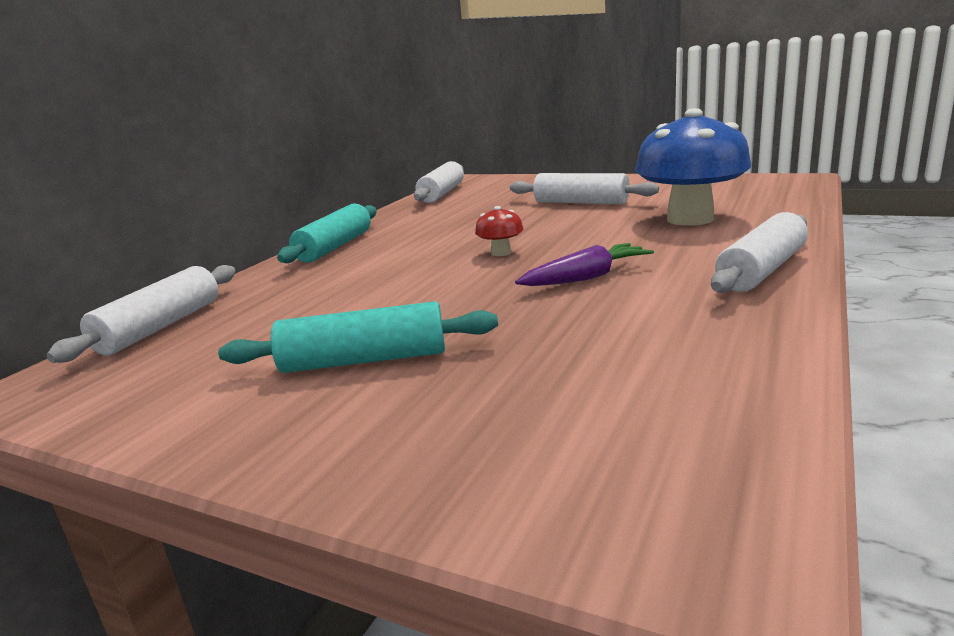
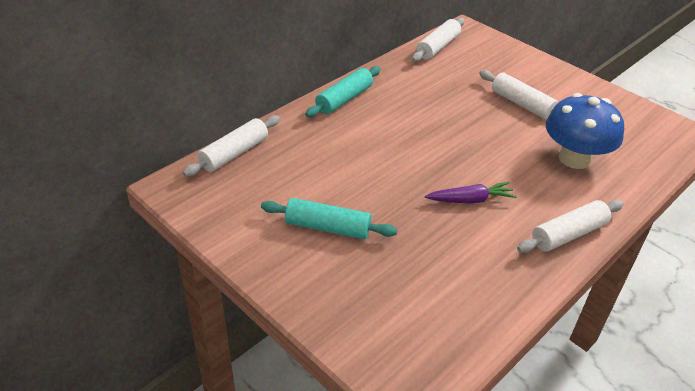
camera: 15 degrees right, 20 degrees up
red mushroom [475,206,524,256] -> none

